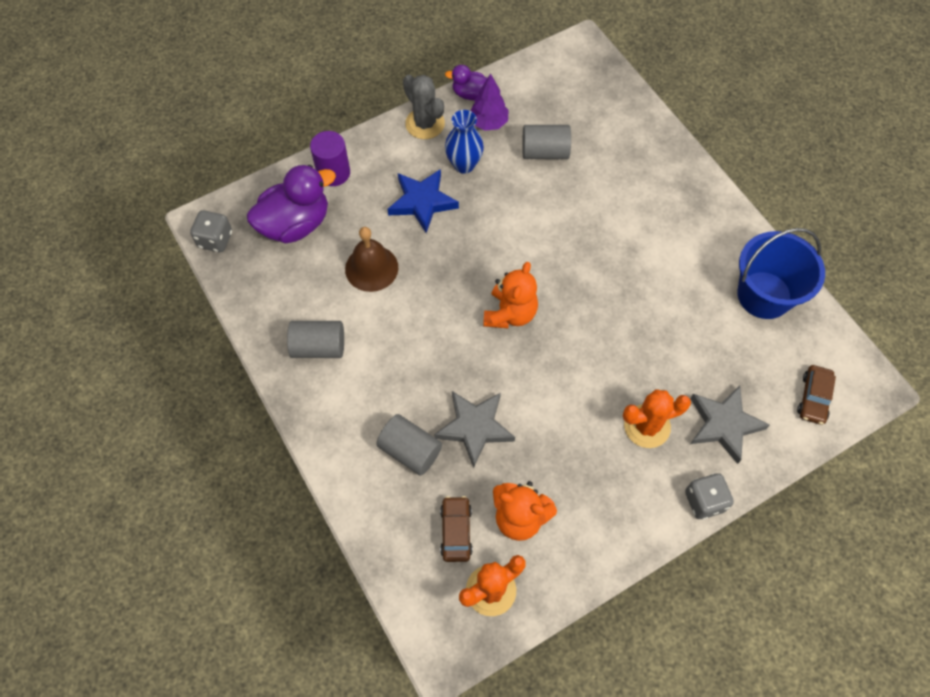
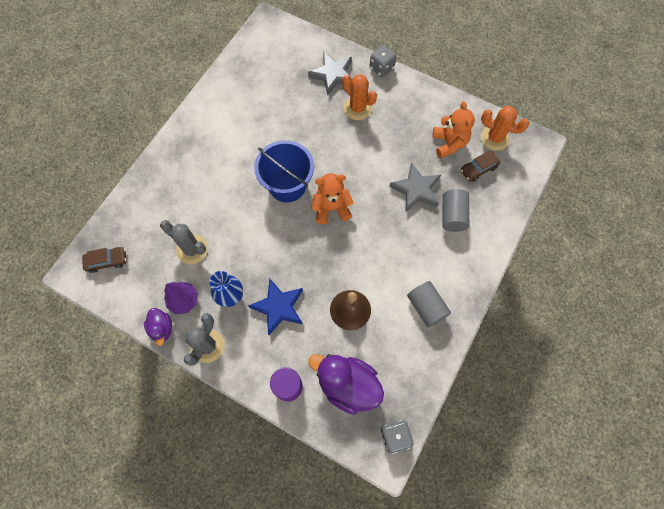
camera: 120 degrees left, 5 degrees up
grey cylinder [522,125,571,159] -> grey cactus [160,220,208,264]
blue bucket [737,228,825,319] -> blue bucket moved to [254,140,314,202]
brown car [797,365,836,425] -> brown car moved to [82,247,126,273]

